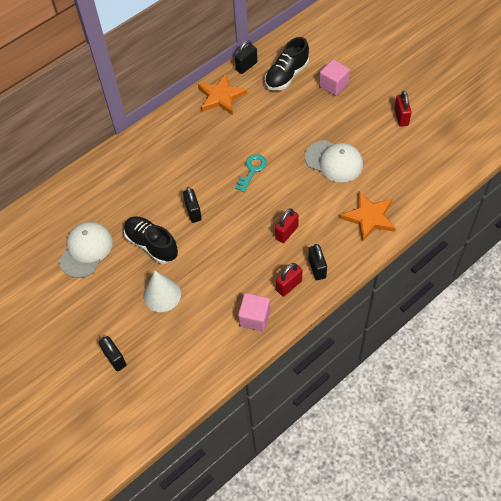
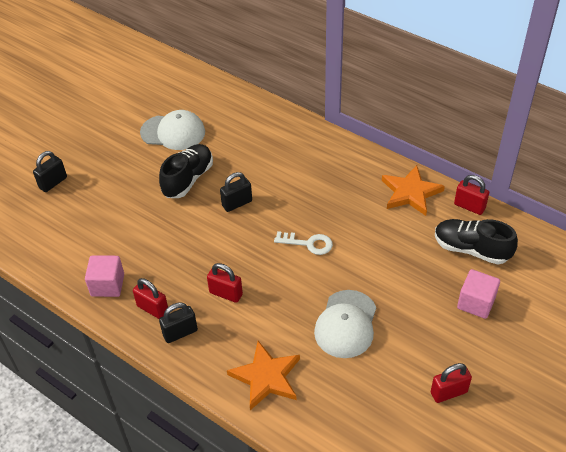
camera: 75 degrees right, 10 degrees down
white cone [143,271,181,312] -> none
black padlock [235,40,257,74] -> red padlock [454,175,489,215]
turquoise key [235,154,267,193] -> white key [274,231,333,255]

